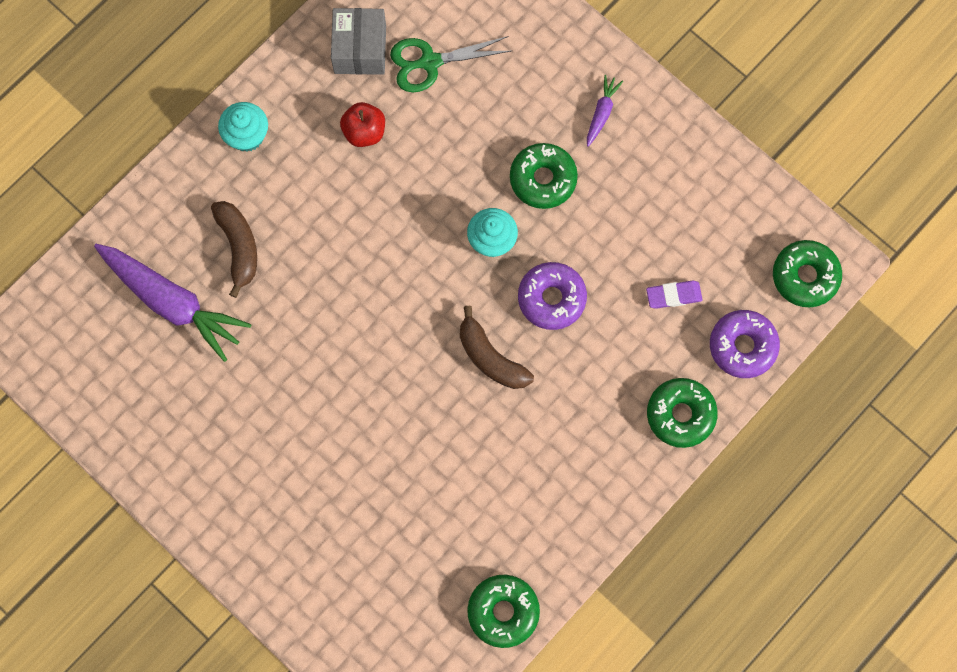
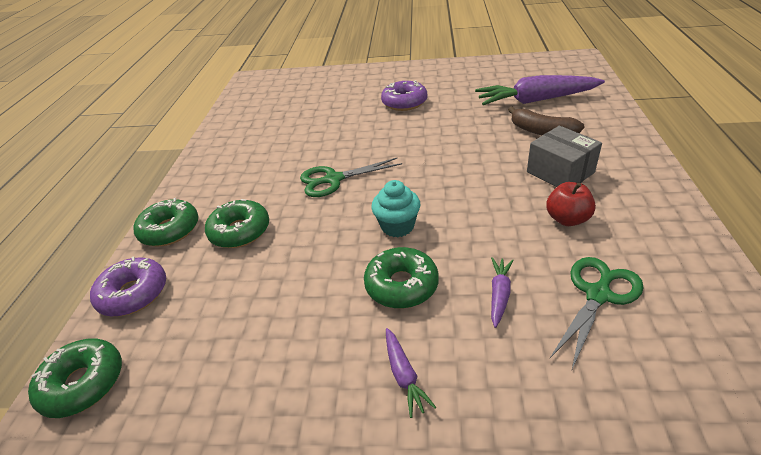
camera: 145 degrees right, 35 degrees down
turquoise cupcake [218,102,268,152] -> none
grey box [331,8,386,75] -> grey box moved to [527,126,602,187]
brown banana [460,306,534,389] -> green scissors [300,157,402,197]
green donut [467,574,540,648] -> green donut moved to [205,199,269,248]
purple donut [518,262,587,330] -> purple donut moved to [381,80,427,111]
purple eraser [646,280,703,309] -> none
none -> purple carrot [491,257,514,328]

